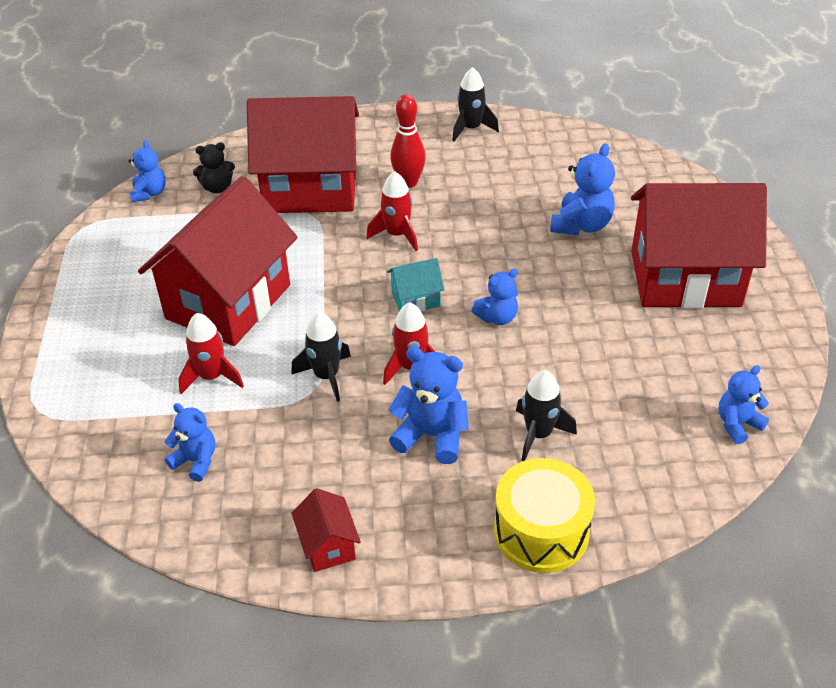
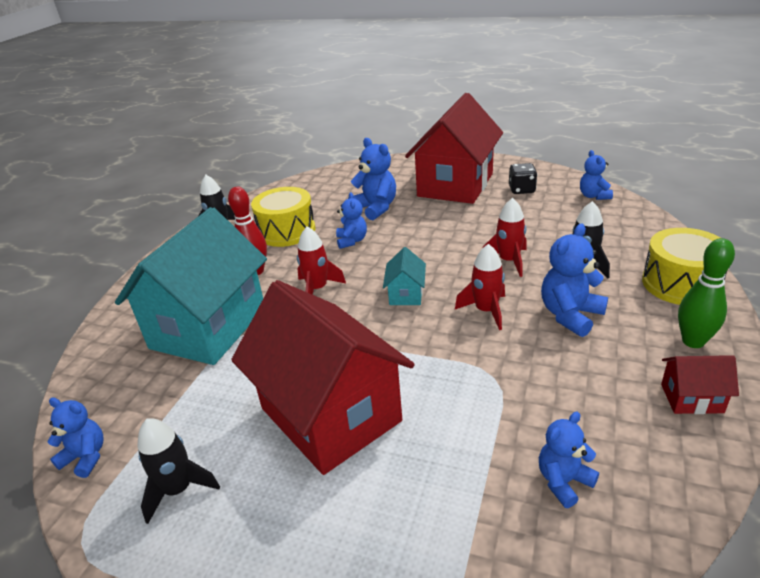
camera: 65 degrees left, 10 degrees down
red rocket [178,313,244,394] -> red rocket moved to [483,198,527,277]
black teddy bear [193,142,235,193] -> none
red house [247,96,359,213] -> turquoise house [115,207,267,365]
black rocket [291,312,351,402] -> black rocket moved to [137,418,220,524]
blue teddy bear [472,269,518,325] -> blue teddy bear moved to [336,192,367,249]
none -> yellow drum [251,187,315,247]
none -> black dice [509,163,537,194]
none -> green bowling pin [678,238,735,348]

